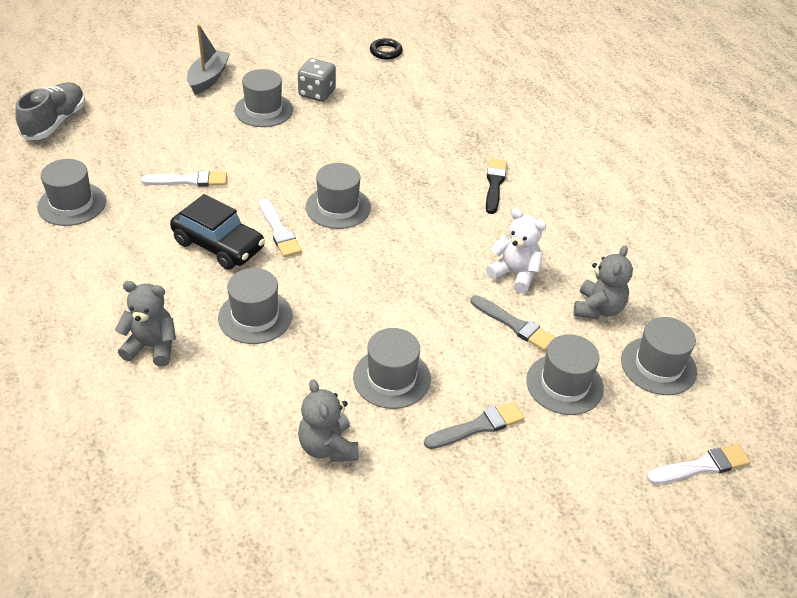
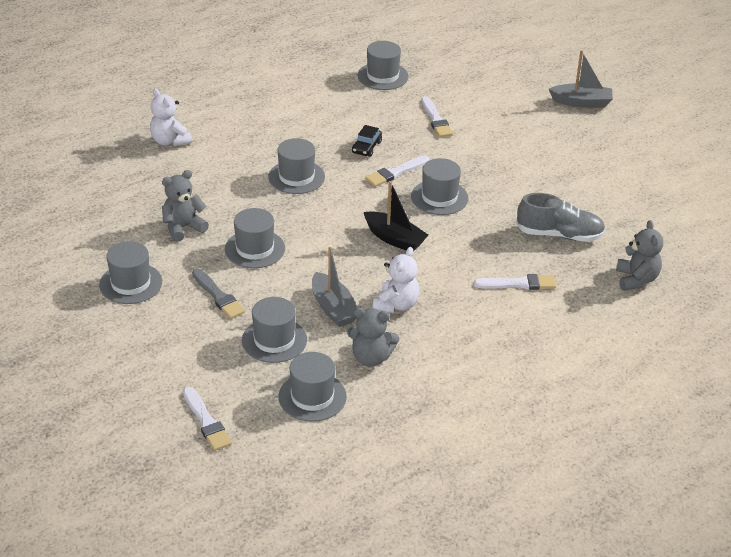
camera: 80 degrees right, 5 degrees down
grey shoe [15,82,85,140] -> grey shoe moved to [516,193,606,242]
grey teddy bear [115,281,176,366] -> grey teddy bear moved to [616,220,663,291]
black car [170,194,265,270] -> black car [352,125,382,157], size x0.54
grey hat [234,69,293,127] -> grey hat moved to [99,241,162,304]
grey dice [298,58,336,102] -> none
black ring [370,38,403,59] -> none
grey brush [471,295,556,351] -> grey boat [312,247,357,327]
black brush [486,159,507,214] -> white brush [474,274,556,290]
none -> white teddy bear [150,88,192,147]
none -> black boat [364,181,428,251]

